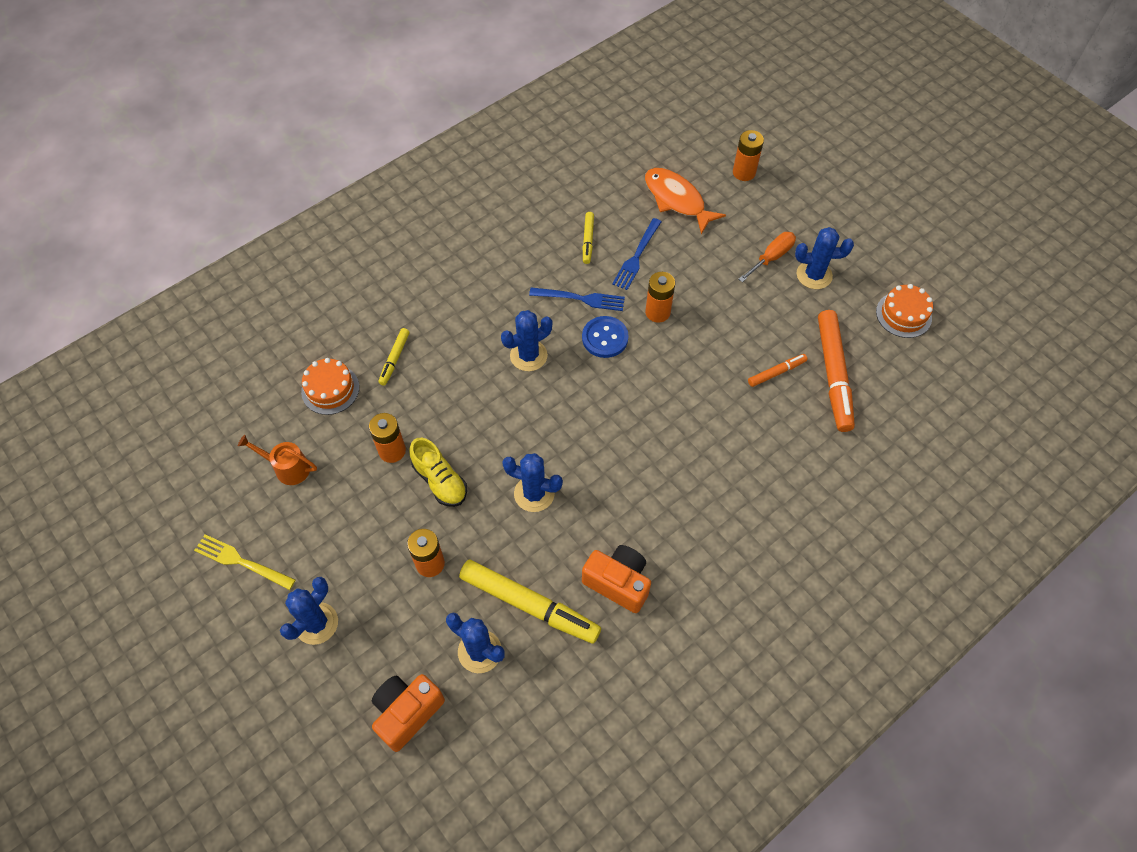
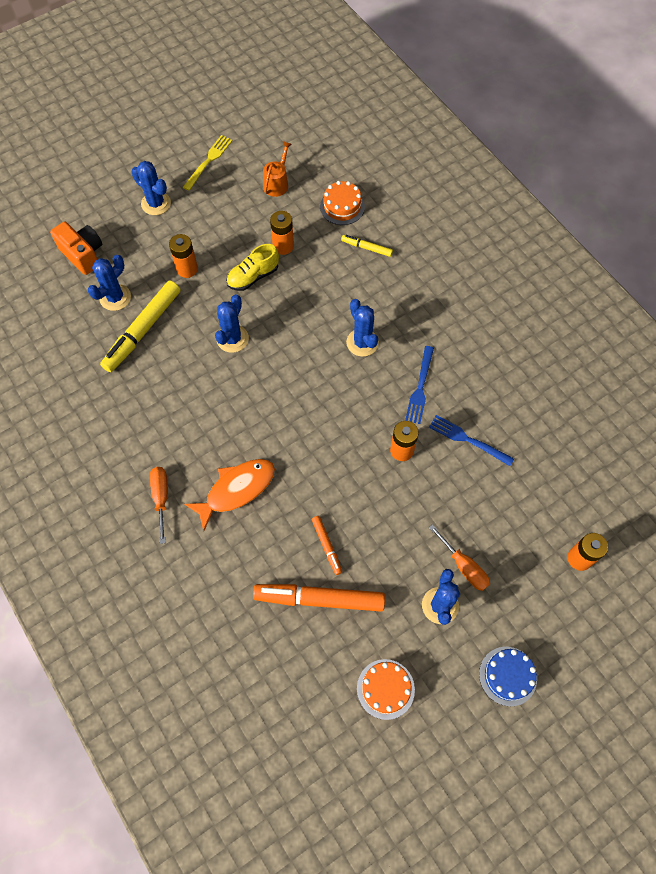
camera: 95 degrees right, 5 degrees up
blue button [582,316,629,358] -> none
orange camera [582,545,651,613] -> none
yellow marker [583,212,594,264] -> none
orange fish [645,168,726,234] -> orange fish moved to [184,459,275,532]
none -> orange screwdriver [150,467,168,544]
none -> blue cake [479,647,537,706]

